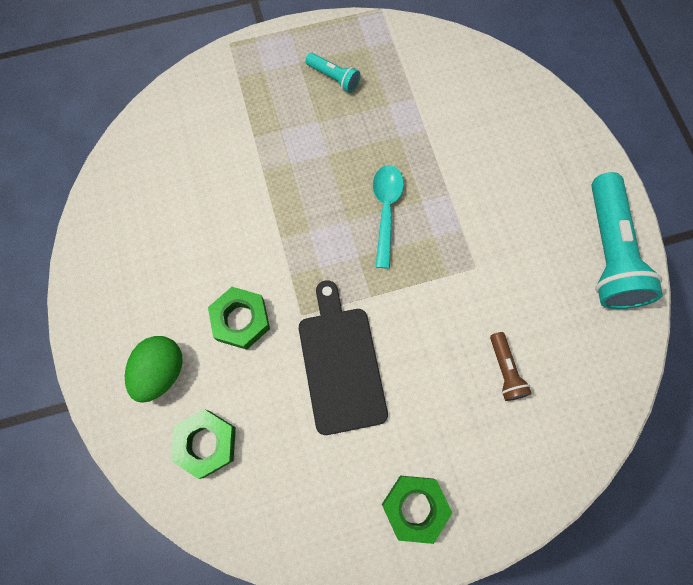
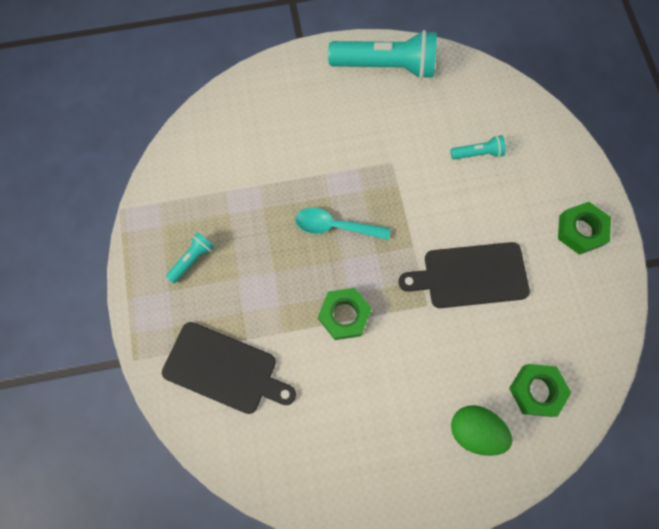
camera: 85 degrees left, 0 degrees up
green nut [208,287,270,350] -> green nut moved to [318,288,372,340]
brown flashlight [490,332,532,401] -> turquoise flashlight [451,135,506,160]
none -> black cutting board [162,322,296,414]

